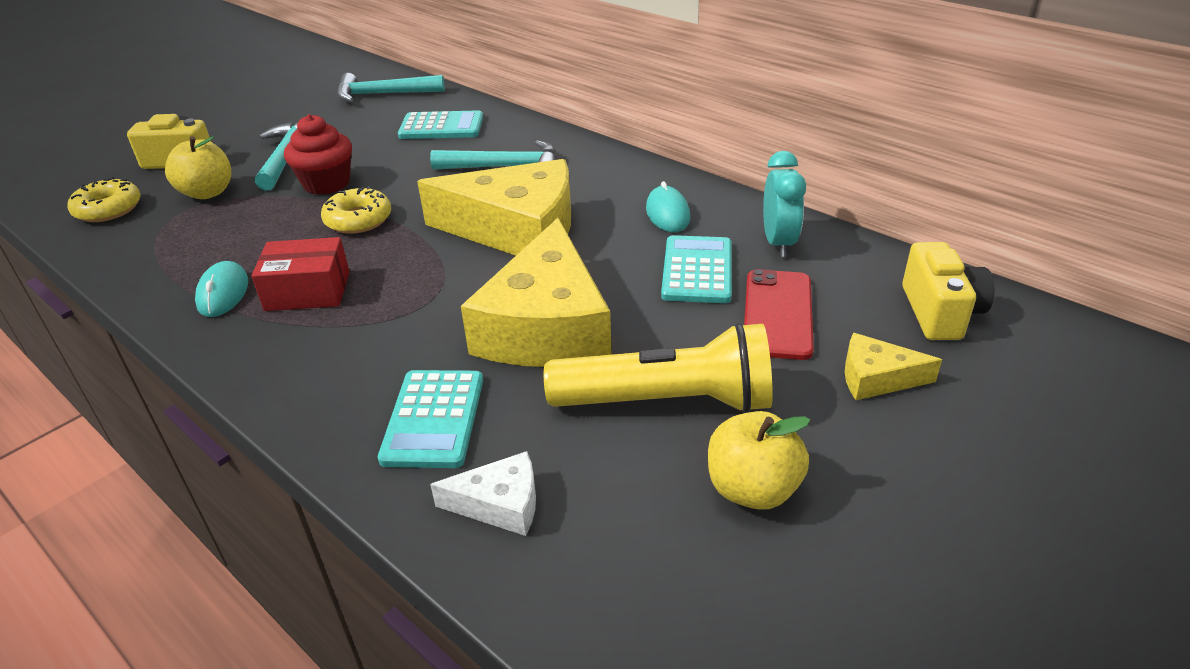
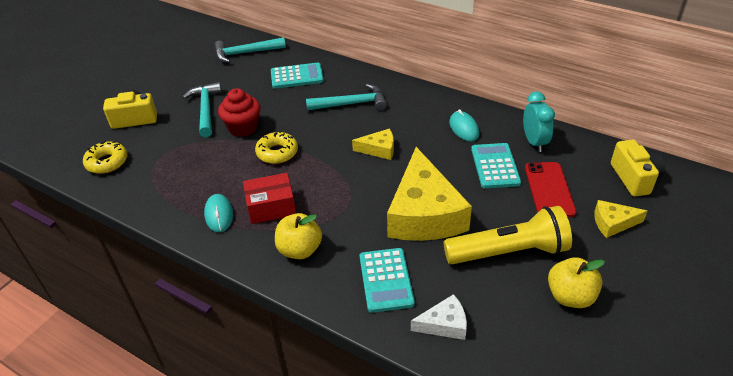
camera: 10 degrees left, 5 degrees up
yellow apple [165,136,231,199] -> yellow apple moved to [275,213,322,259]
yellow cheese [417,159,571,256] -> yellow cheese [352,129,394,160], size x0.46

